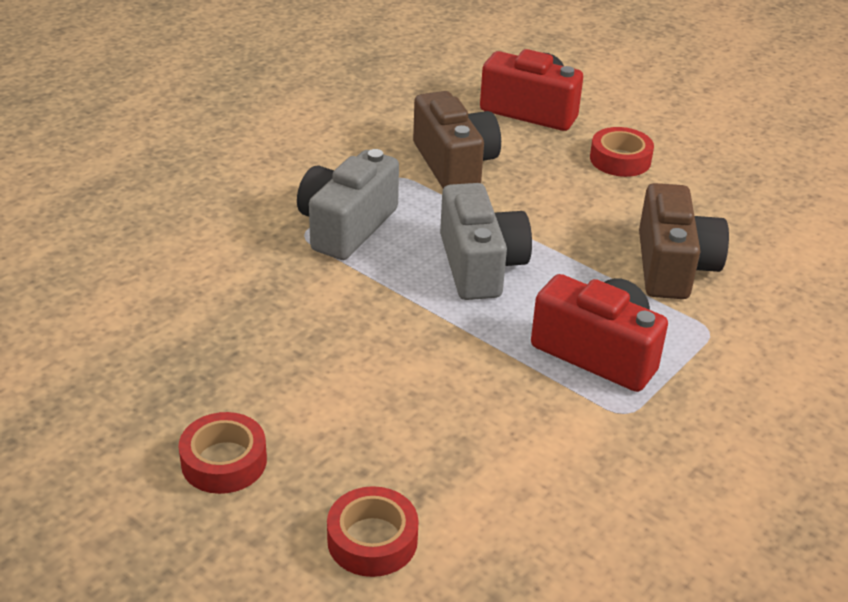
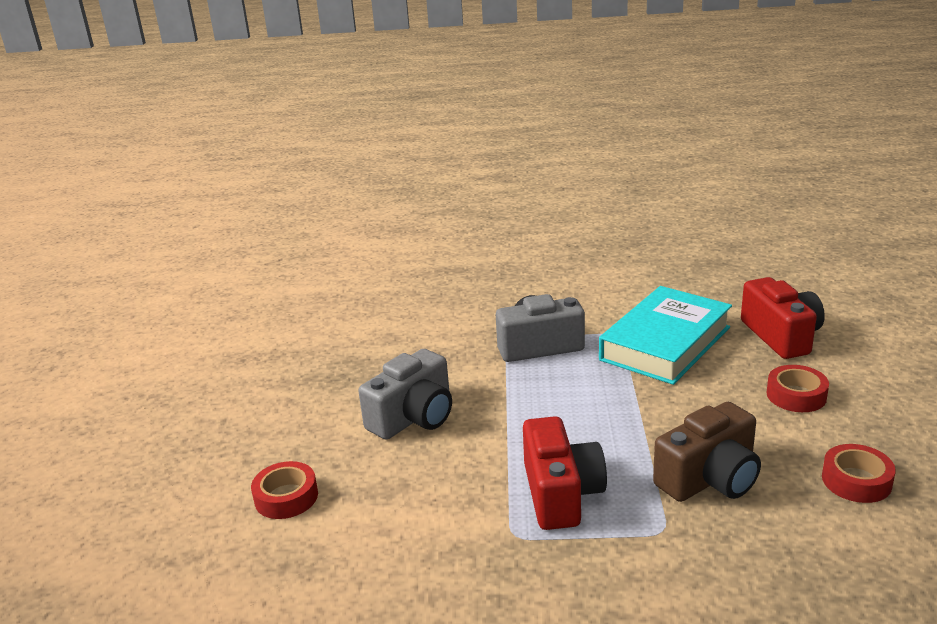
camera: 55 degrees right, 10 degrees down
red tape [179,412,267,494] -> red tape moved to [822,444,896,503]
brown camera [413,91,501,188] -> turquoise book [599,286,732,385]
grey camera [440,183,532,300] -> grey camera moved to [359,349,452,440]

